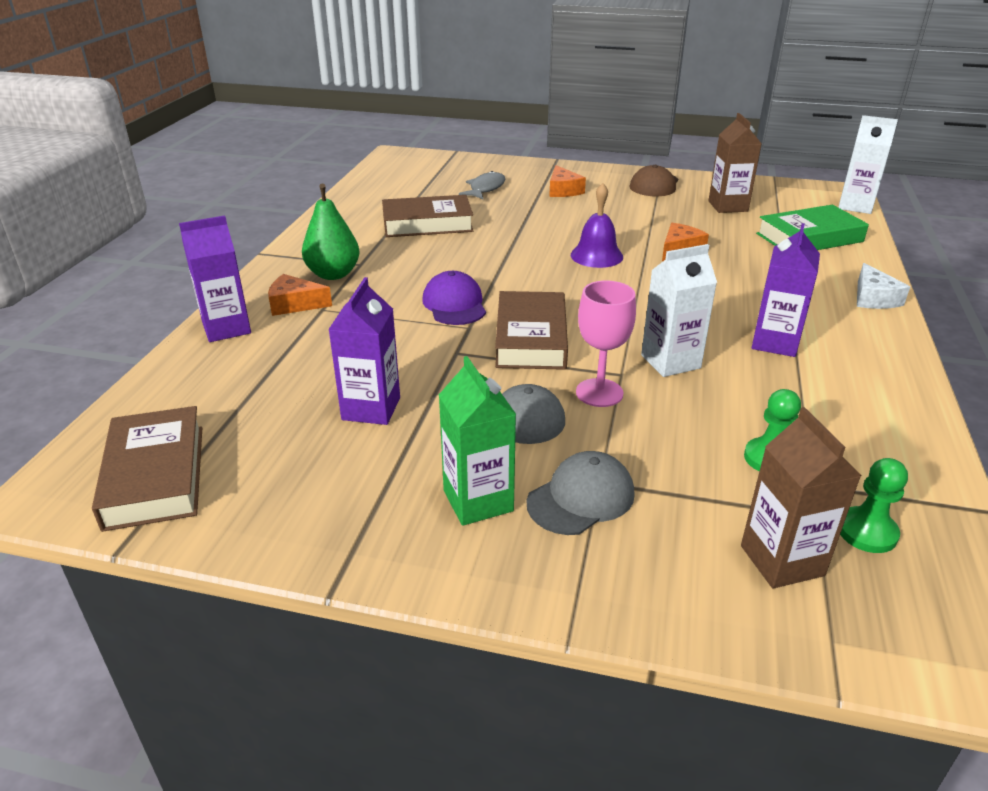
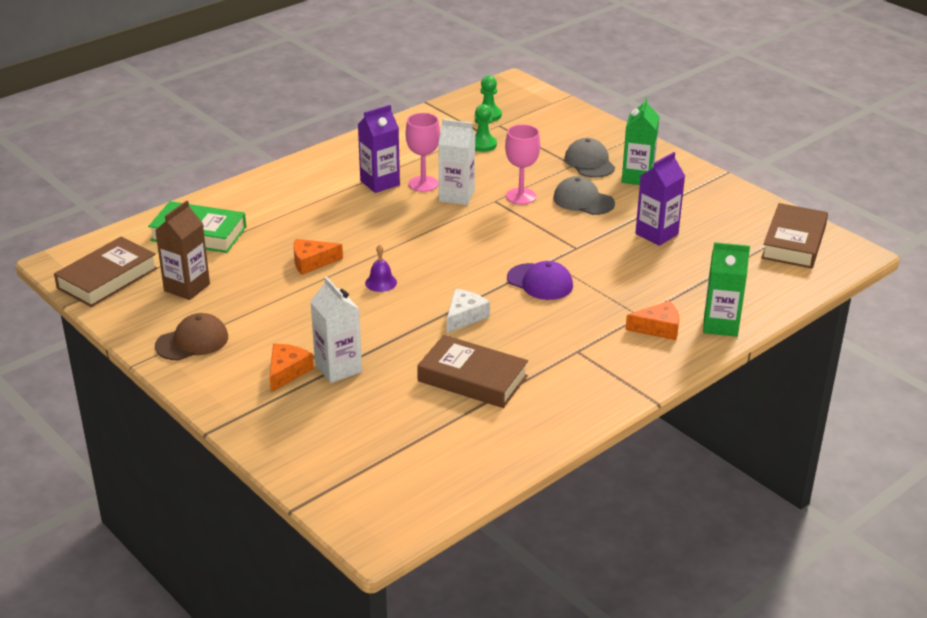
camera: 145 degrees left, 0 degrees up
purple carton [179,216,251,342] -> green carton [703,242,750,337]
orange cheese [268,274,332,316] -> orange cheese turned 45 degrees counterclockwise [625,301,679,340]
green pear [302,184,360,280] -> none
purple cap [422,271,486,325] -> purple cap turned 75 degrees counterclockwise [507,261,573,300]
grey fish [459,171,505,199] -> none
brown book [495,291,568,370] -> brown book moved to [54,237,158,307]
grey cap [527,451,635,535] -> grey cap turned 75 degrees clockwise [565,138,615,178]
purple bell [571,183,623,268] -> purple bell [365,244,397,292], size x0.65
brown carton [741,407,861,589] -> none
white carton [838,115,898,214] -> white carton moved to [310,276,362,383]
white cheese [857,263,910,309] -> white cheese moved to [447,289,490,333]
none -> pink goblet [406,113,440,192]

